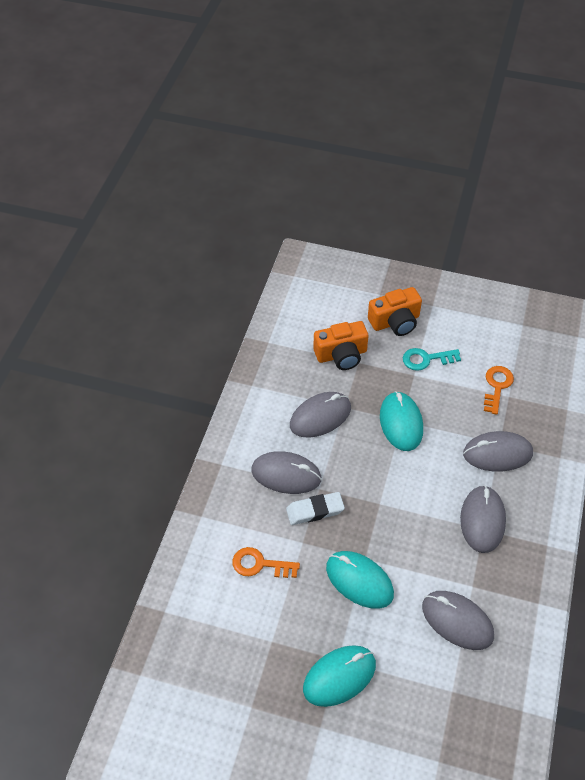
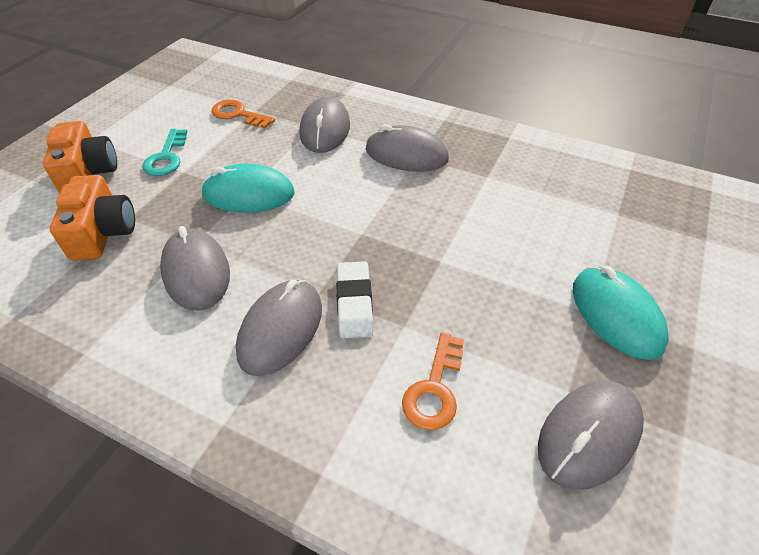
camera: 80 degrees left, 5 degrees down
turquoise mouse [326,551,394,609] -> none
grey mouse [422,591,494,650] -> grey mouse moved to [538,381,644,490]

